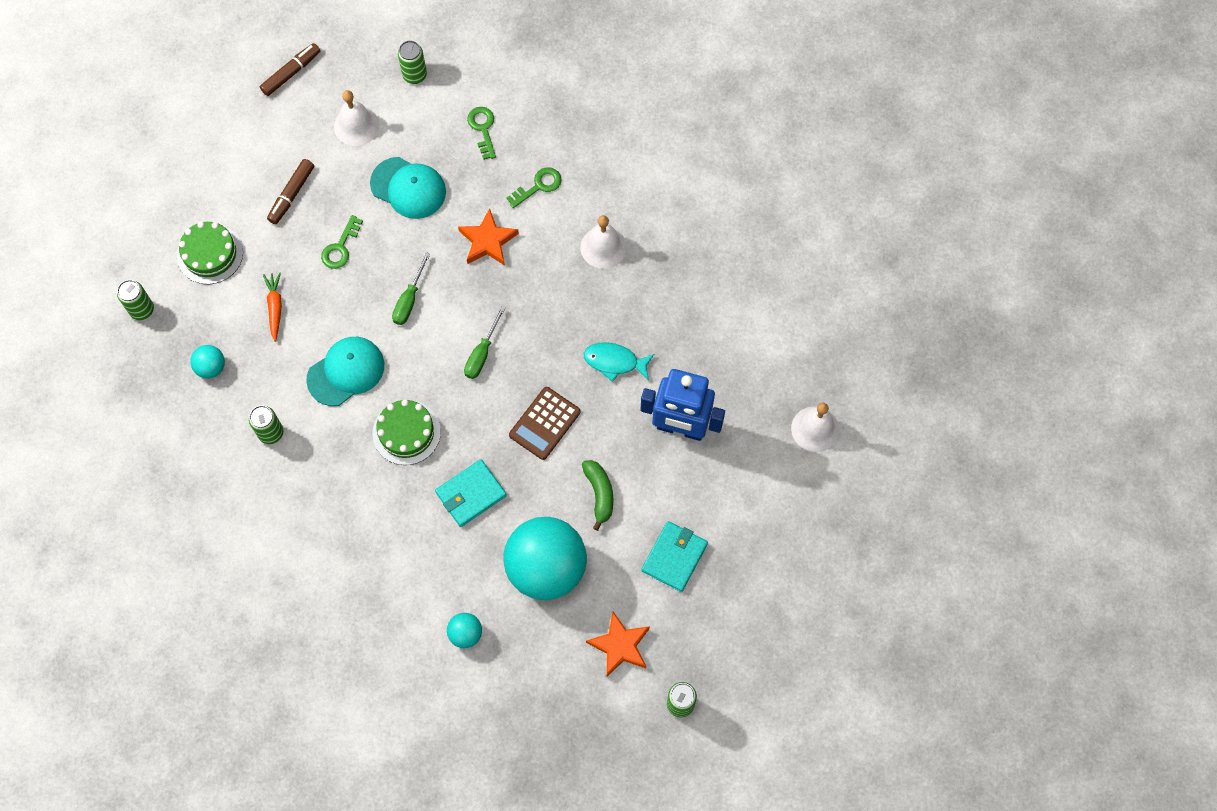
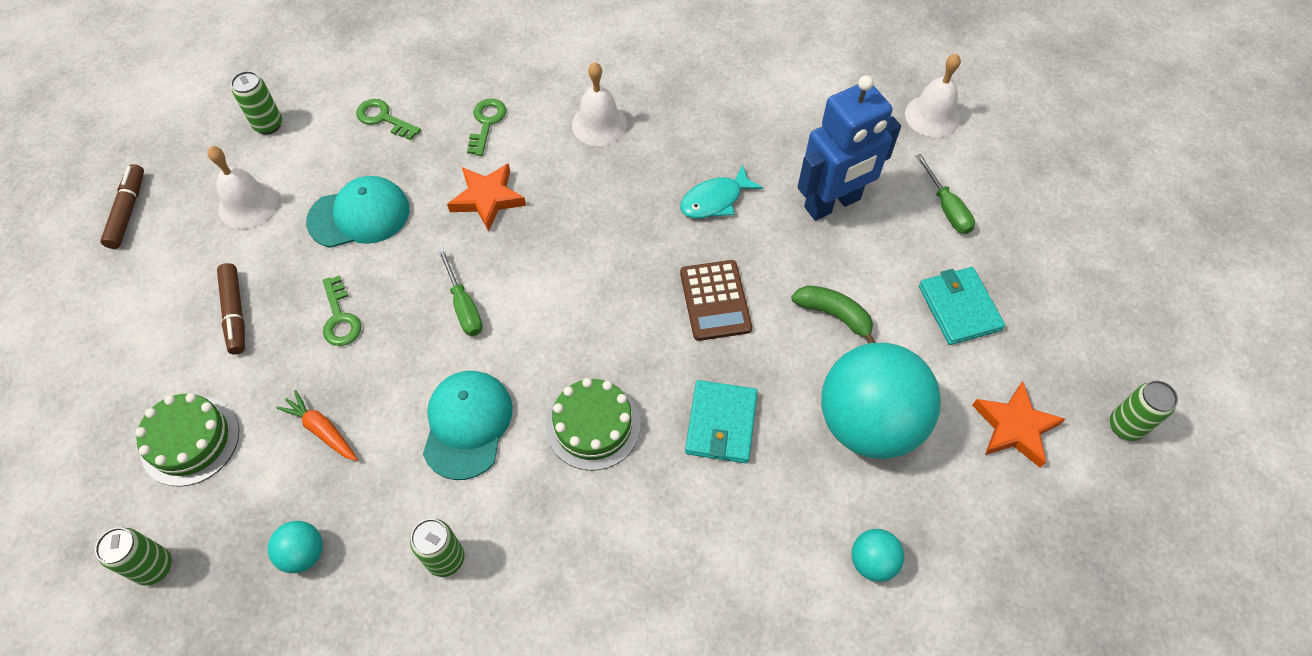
camera: 45 degrees left, 10 degrees down
green screwdriver [464,306,505,379] -> green screwdriver moved to [916,154,975,234]

